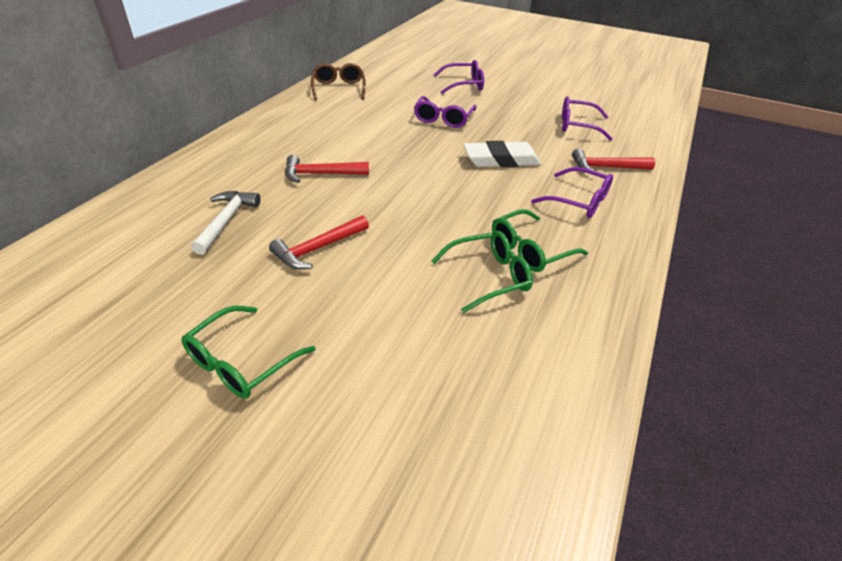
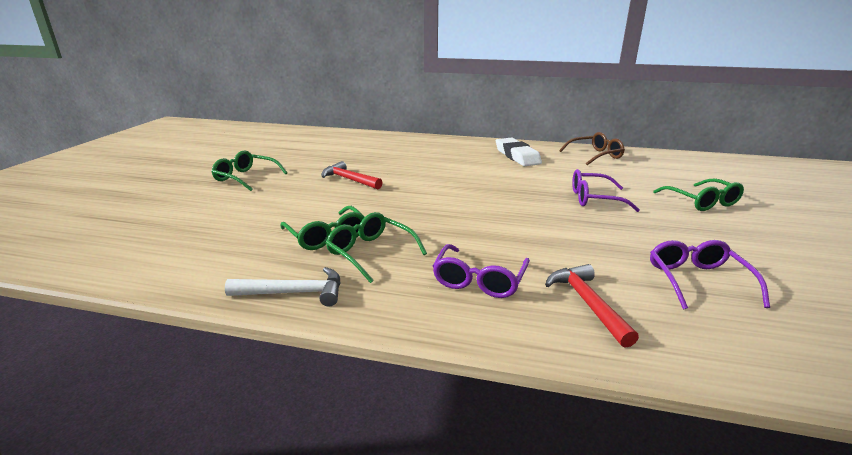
camera: 80 degrees right, 15 degrees down
white hammer [191,191,260,255] -> white hammer moved to [225,267,341,306]
red hammer [285,155,369,183] -> none
purple glasses [434,60,484,94] -> green glasses [653,178,744,211]
white eraser [464,141,541,167] -> white eraser moved to [496,138,542,166]

